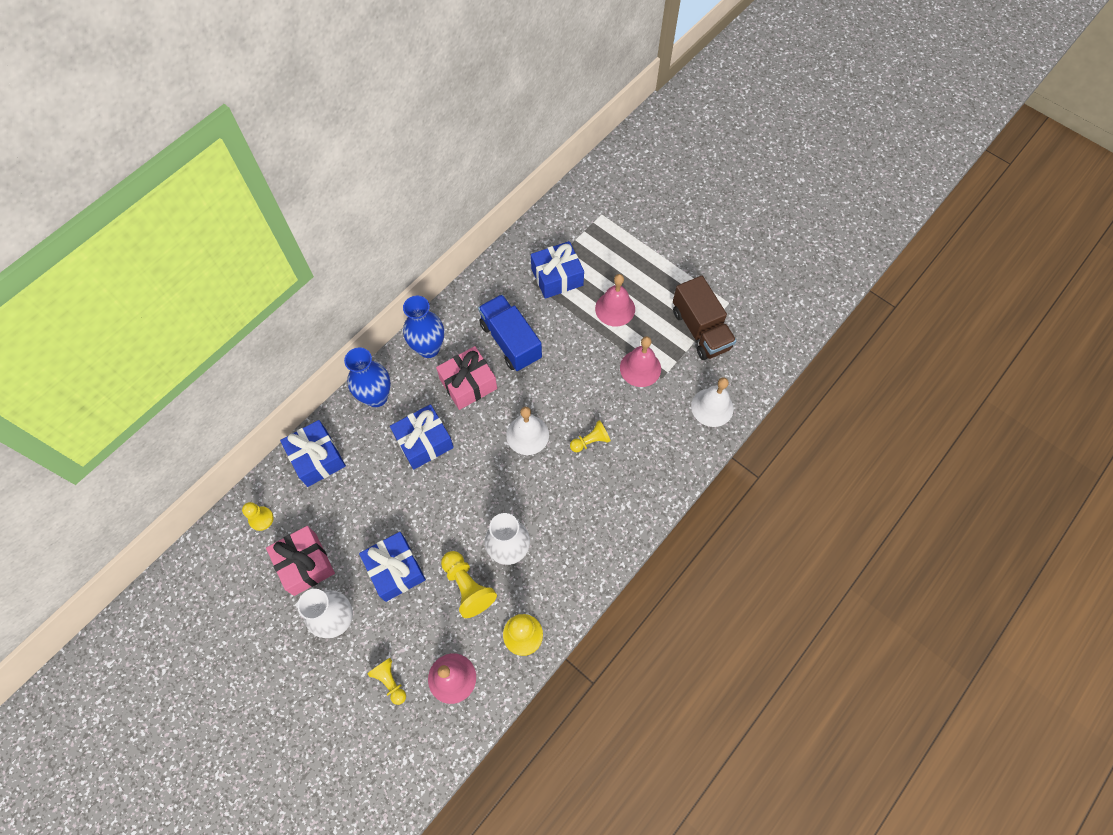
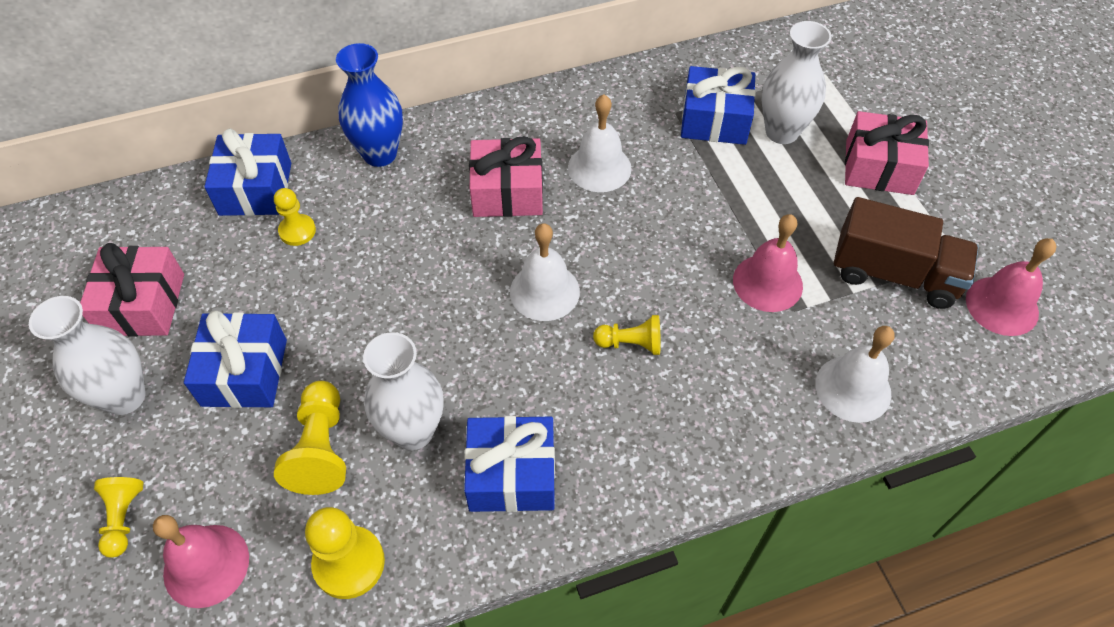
camera: 30 degrees right, 10 degrees down
yellow pawn [242,502,274,531] -> yellow pawn moved to [274,188,316,246]
blue gift [390,404,454,469] -> blue gift moved to [464,416,555,512]
blue vase [403,296,444,358] -> none
blue truck [478,294,542,371] -> white bell [568,95,632,192]
pink bell [595,274,635,327] -> pink bell moved to [966,238,1057,336]
brown truck [673,276,736,360] -> brown truck turned 75 degrees counterclockwise [833,197,979,309]
none -> white vase [762,21,832,144]
none -> pink gift [845,111,929,195]

